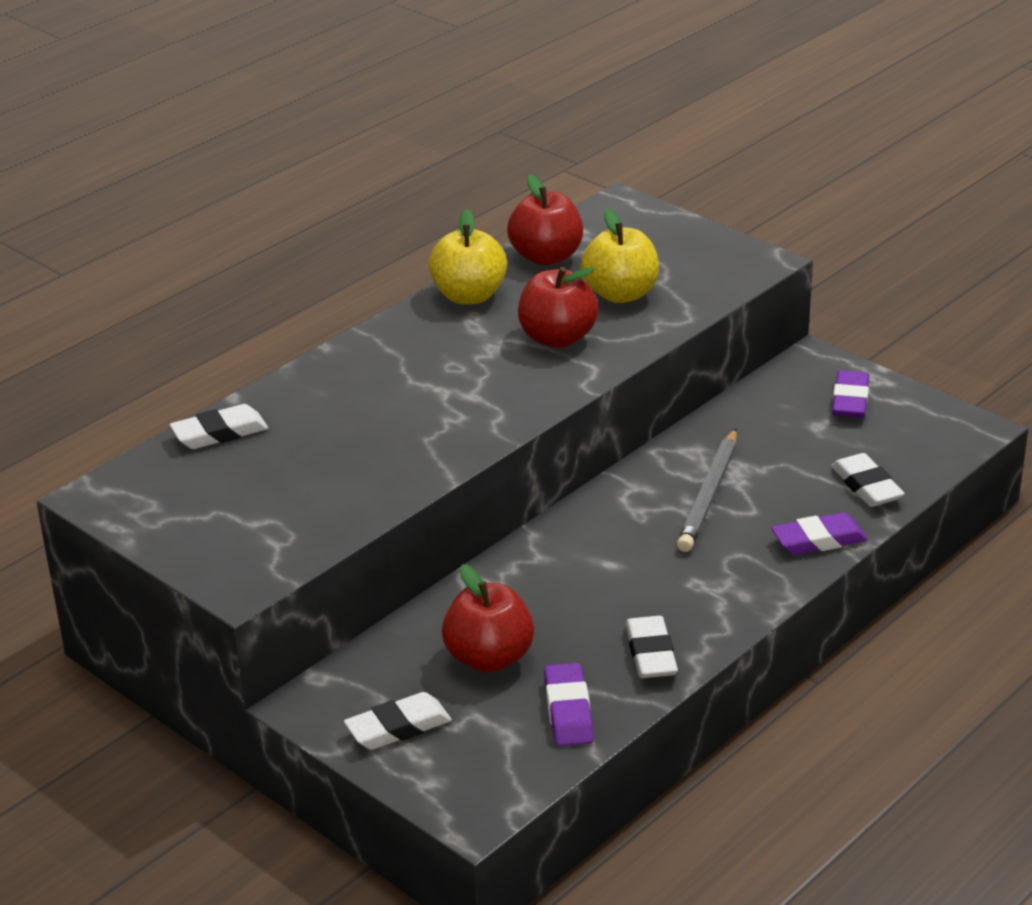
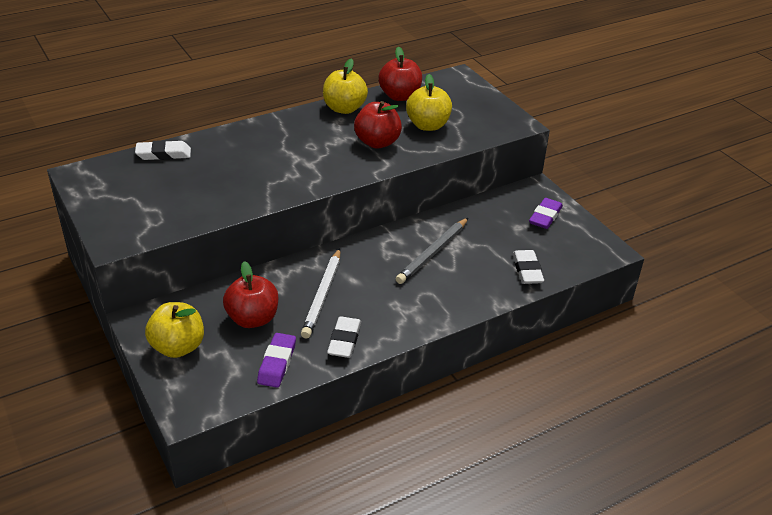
camera: 15 degrees right, 5 degrees up
white eraser [344,692,452,750] -> yellow apple [145,302,204,358]
purple eraser [771,512,868,555] -> none
none -> white pencil [301,248,340,339]

